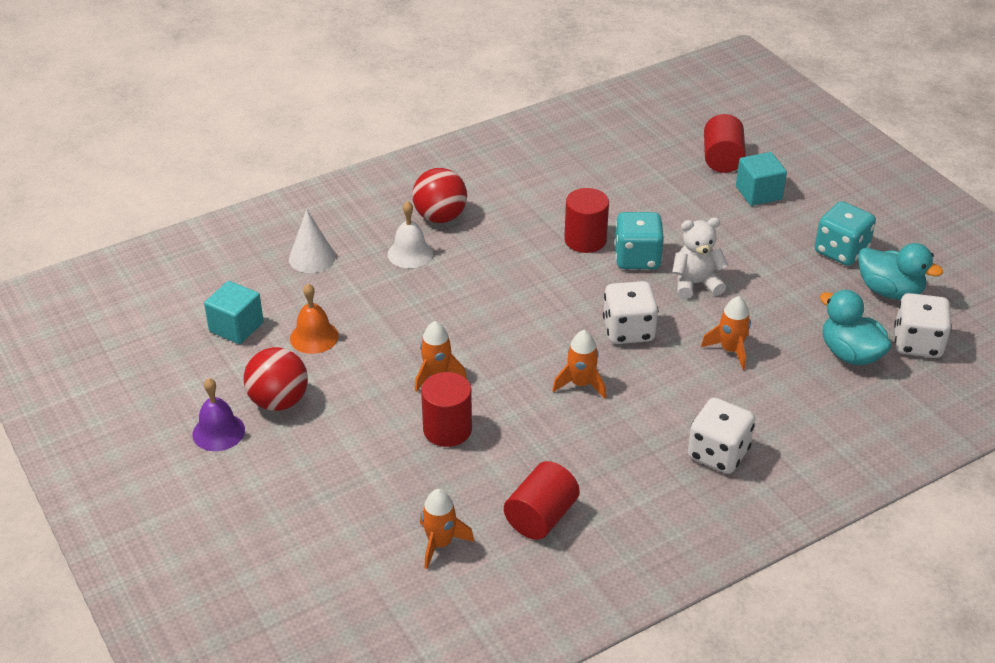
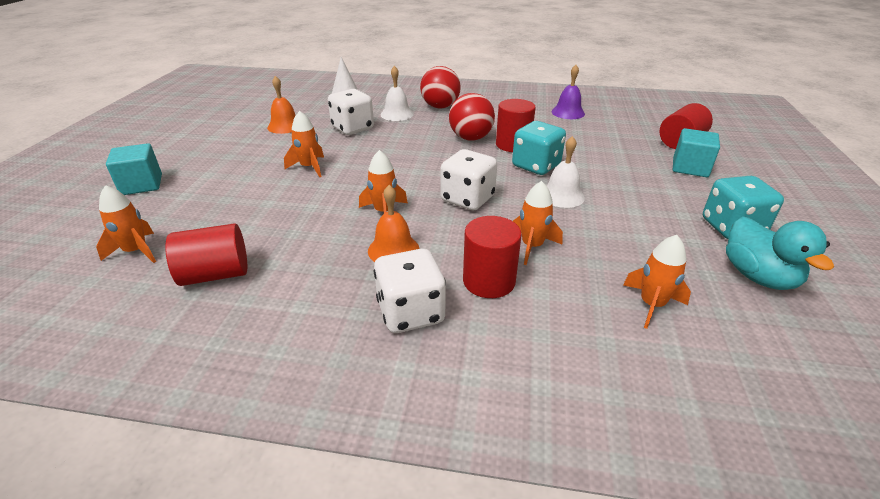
camera: 40 degrees right, 5 degrees down
purple bell [193,378,245,451] -> purple bell moved to [551,65,585,119]
turquoise cube [204,281,264,344] -> turquoise cube moved to [106,143,162,195]
red ball [244,347,308,411] -> red ball moved to [449,93,495,141]
red cylinder [421,372,472,447] -> red cylinder moved to [463,216,522,298]
white teddy bear [672,217,729,299] -> white bell [546,136,585,208]
turquoise duck [820,290,892,365] -> orange rocket [623,235,691,329]
white dice [894,293,952,358] -> white dice moved to [328,89,374,135]
none -> orange bell [368,185,419,262]

